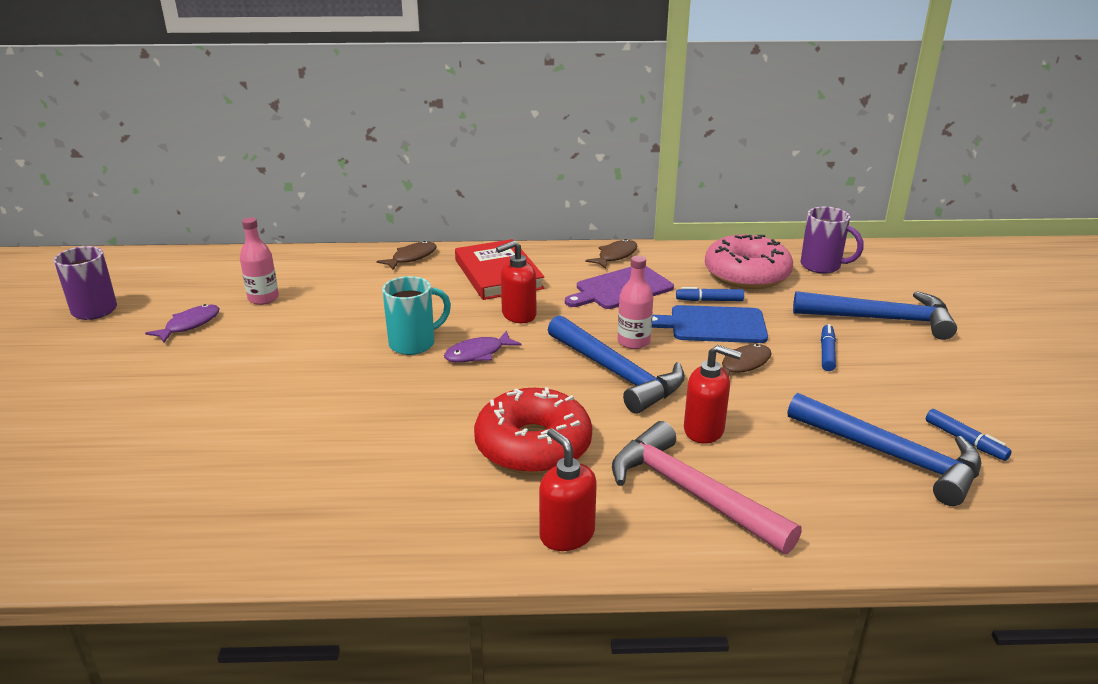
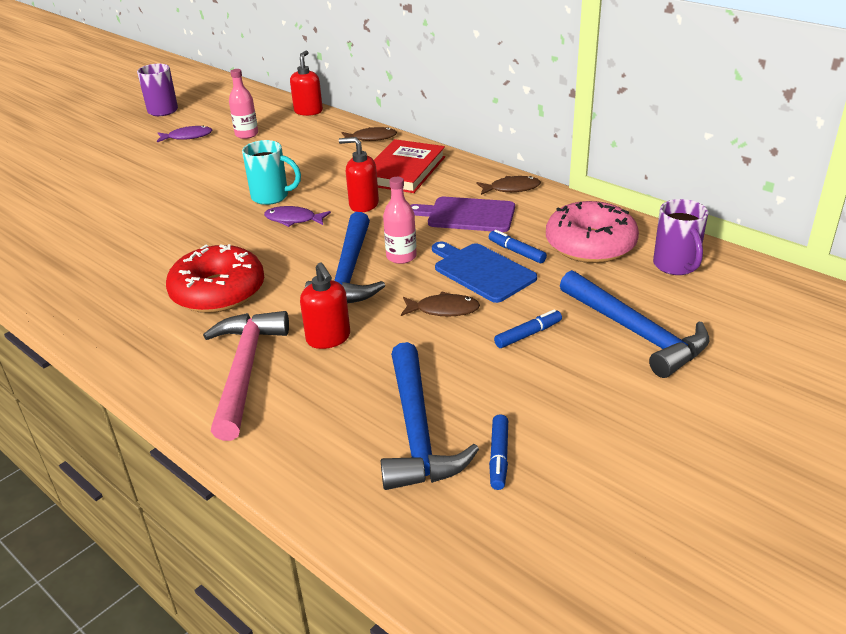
camera: 45 degrees right, 5 degrees up
red soap dispenser [539,428,597,551] -> red soap dispenser moved to [290,51,323,116]

